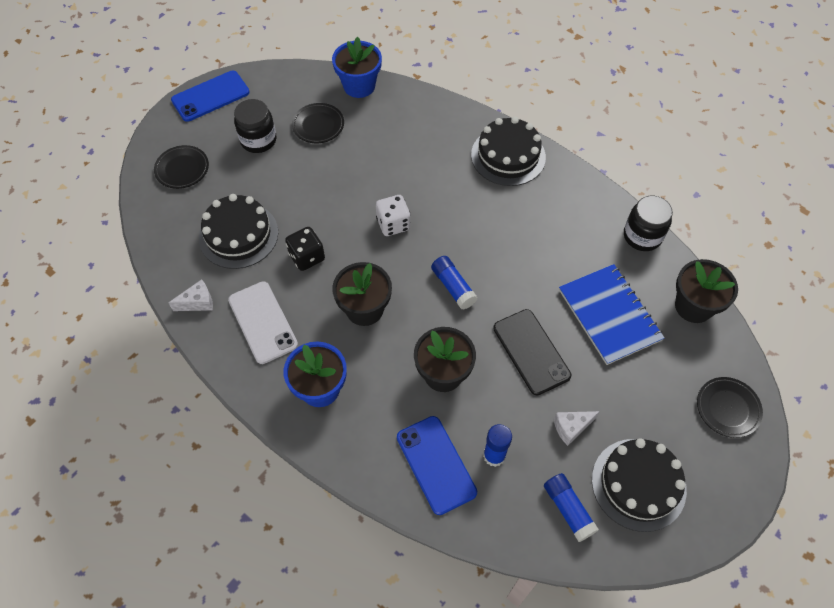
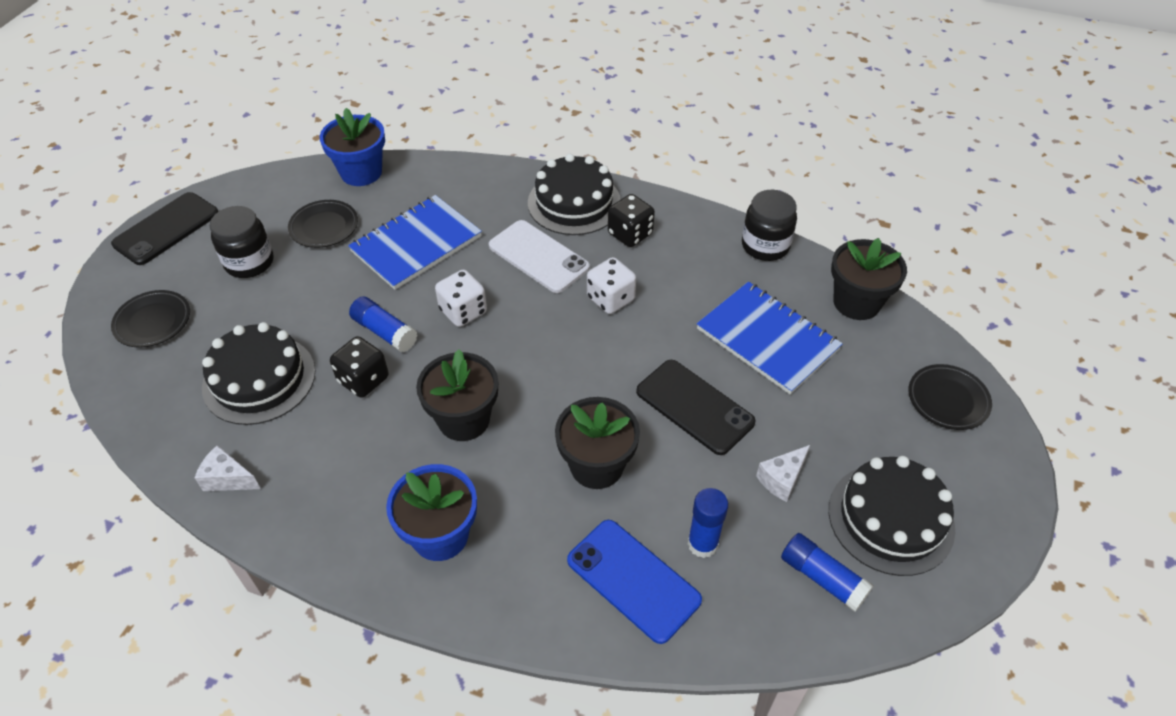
camera: 20 degrees left, 10 degrees down
white cheese [169,279,213,311] -> white cheese turned 120 degrees counterclockwise [195,445,261,491]
blue phone [171,71,249,122] -> black phone [111,192,218,265]
white phone [228,281,298,364] -> white phone moved to [489,220,590,293]
blue glue stick [431,256,478,310] -> blue glue stick moved to [349,296,418,352]
none -> blue notebook [348,195,482,290]
none -> white dice [587,257,636,314]
none -> black dice [608,194,655,247]

